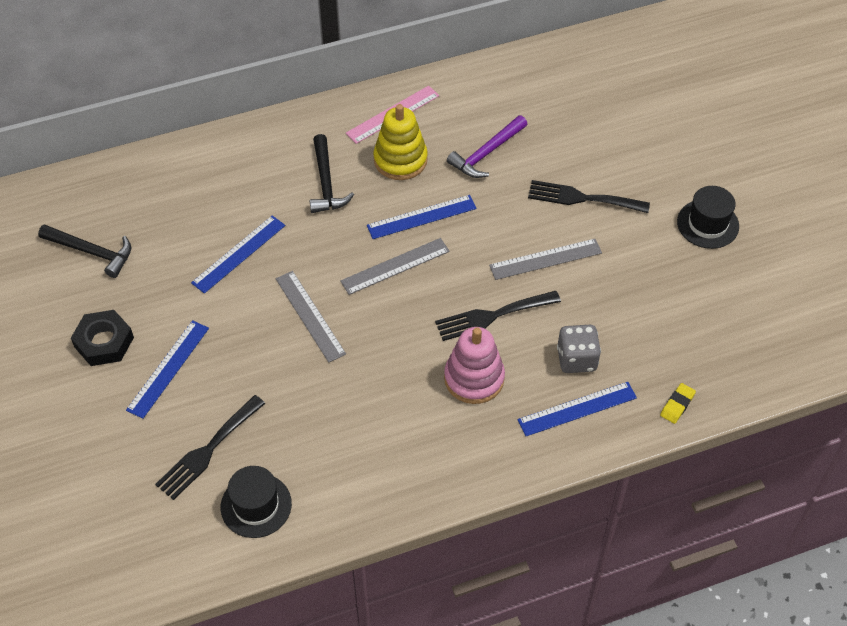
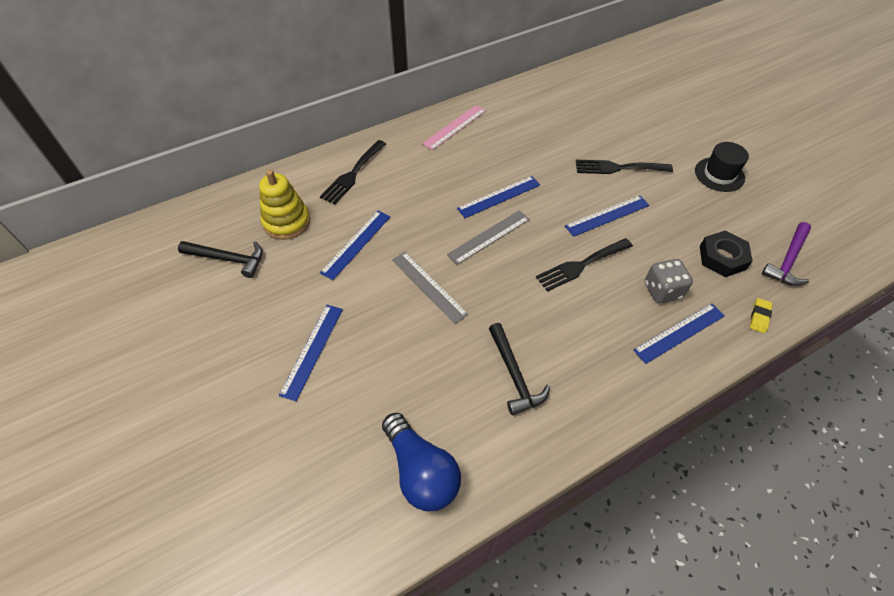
camera: 10 degrees left, 0 degrees up
black nut [71,310,134,366] -> black nut moved to [700,230,753,277]
black fork [155,395,266,500] -> black fork moved to [320,140,386,205]
black hat [221,466,292,538] -> blue light bulb [382,413,461,511]
black hammer [309,134,354,213] -> black hammer moved to [489,323,550,415]
yellow stacking toy [373,104,428,180] -> yellow stacking toy moved to [259,170,310,240]
pink stacking toy [444,327,505,404] -> none
purple hammer [447,115,527,178] -> purple hammer moved to [762,222,811,286]
grey ruler [489,239,602,280] -> blue ruler [565,196,649,237]

